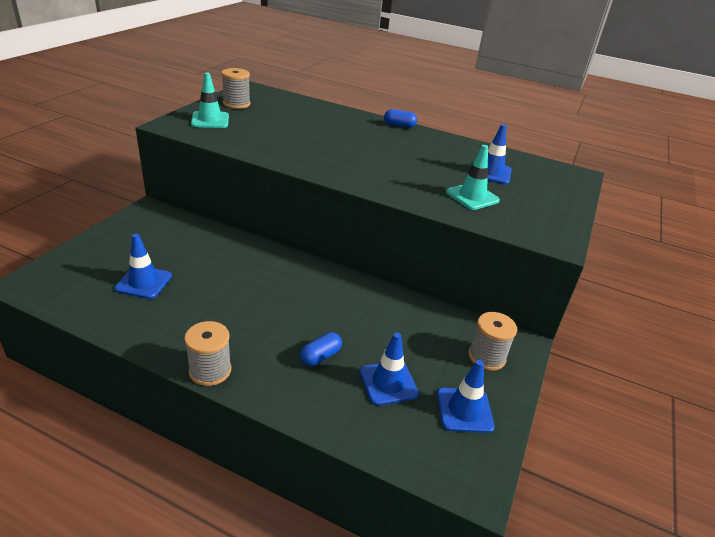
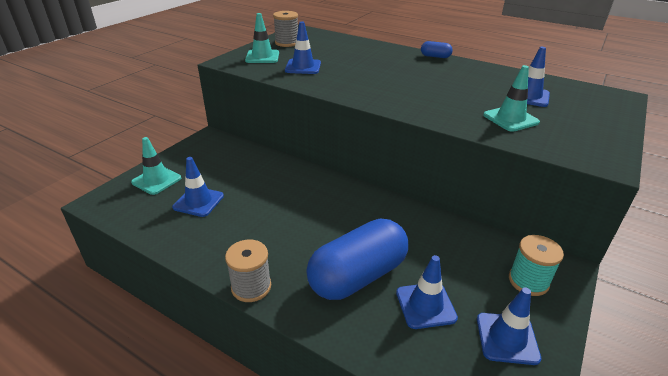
camera: 10 degrees right, 0 degrees up
blue capsule [300,332,342,366] -> blue capsule [306,219,408,300], size x2.39
grey spool [468,312,517,371] -> turquoise spool [509,235,564,296]
none -> turquoise traffic cone [131,137,181,195]
none -> blue traffic cone [285,21,321,74]

